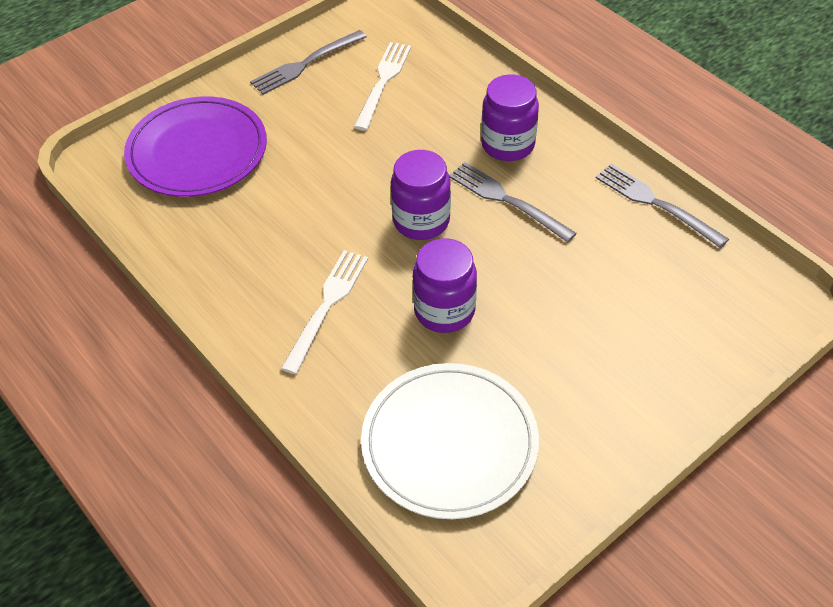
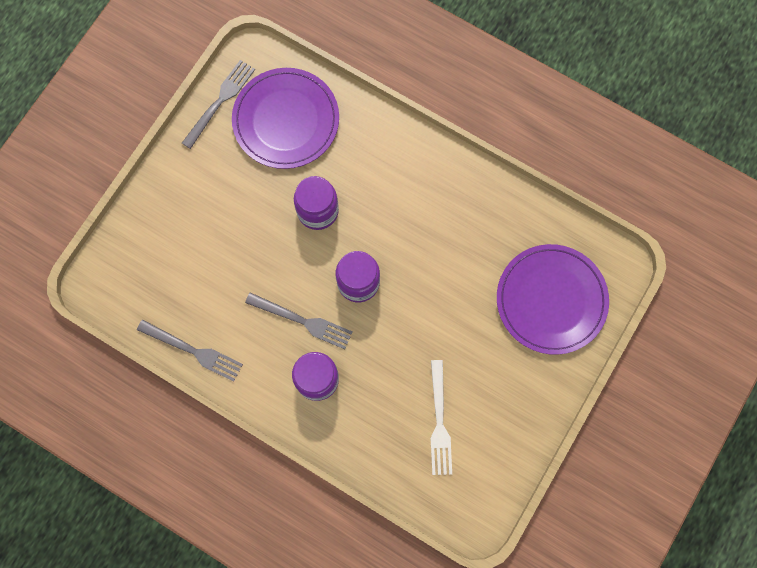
camera: 160 degrees right, 25 degrees up
grey fork [250,30,367,95] -> grey fork moved to [182,60,255,149]
white fork [281,250,368,374] -> none
white plate [361,363,539,519] -> purple plate [232,68,339,169]

